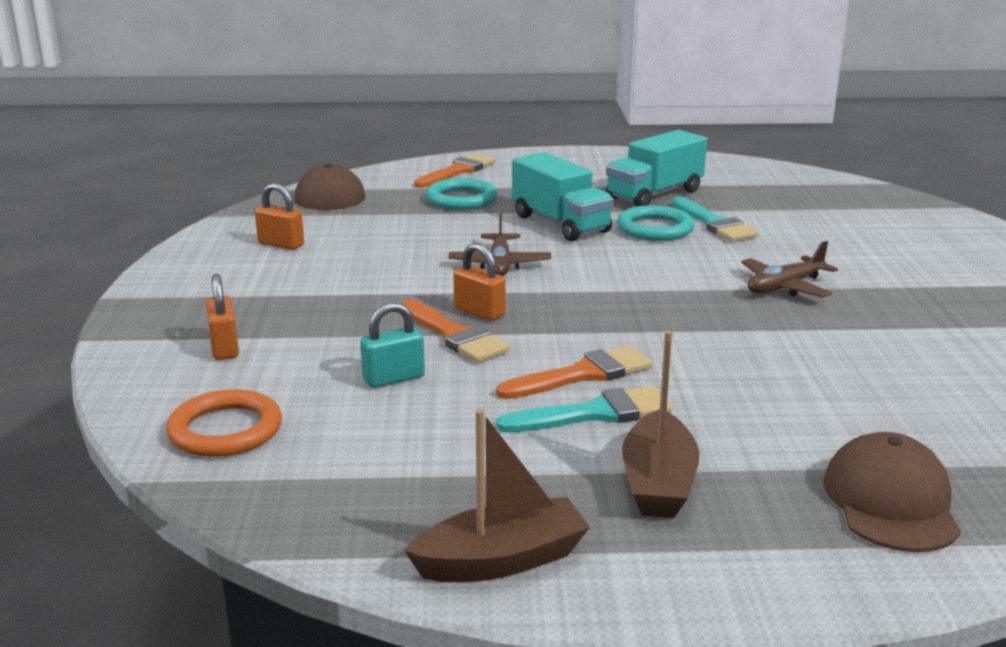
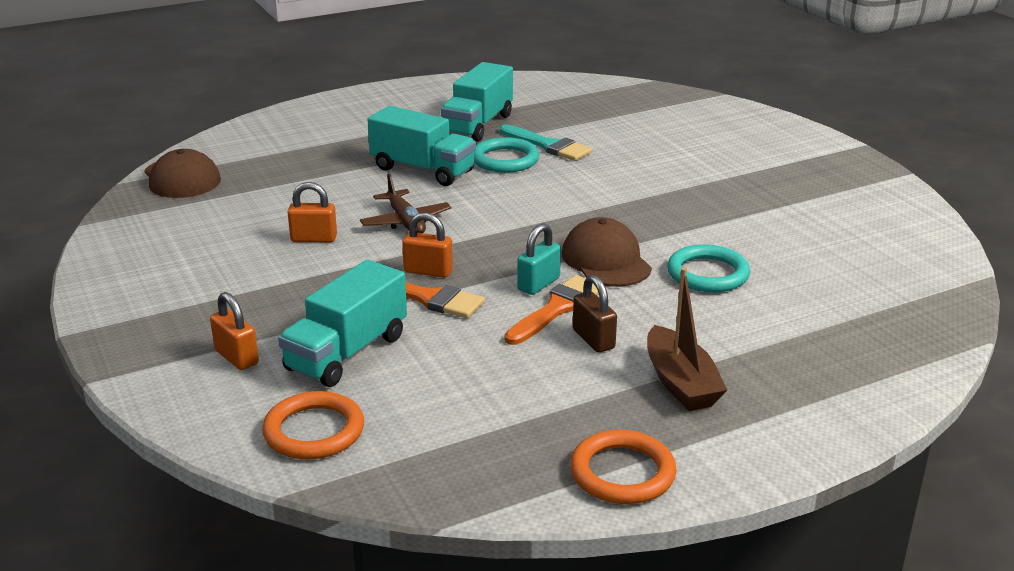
camera: 25 degrees left, 5 degrees up
orange padlock [255,183,304,250] -> orange padlock moved to [288,182,337,242]
turquoise padlock [360,302,425,388] -> turquoise padlock moved to [517,223,561,295]
brown boat [404,409,590,582] -> orange ring [570,430,677,504]
orange brush [414,153,496,188] -> none
turquoise ring [426,178,498,210] -> turquoise ring moved to [667,244,750,292]
turquoise brush [496,386,672,433] -> brown padlock [573,275,617,352]
brown plane [741,241,838,298] -> none
brown cap [823,432,961,552] -> brown cap moved to [562,217,652,287]
none -> turquoise truck [278,260,407,387]

